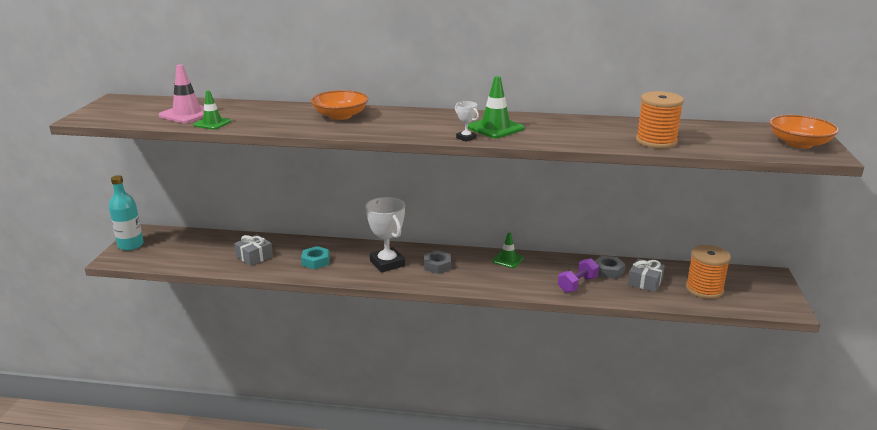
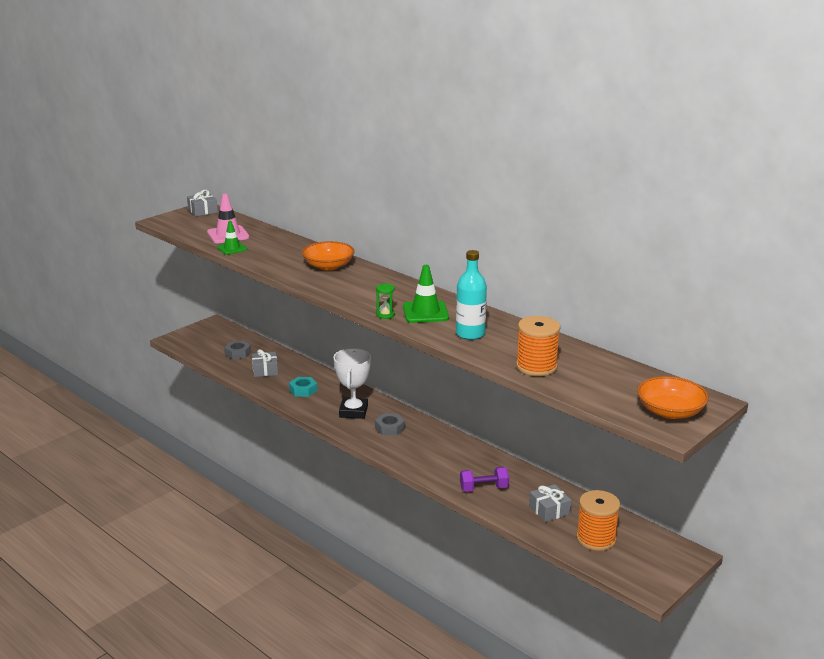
camera: 35 degrees right, 0 degrees up
turquoise bottle [109,175,144,250] -> turquoise bottle moved to [456,250,487,340]
white trophy [455,101,479,142] -> green hourglass [376,283,395,319]
green traffic cone [492,233,524,268] -> none
grey nut [595,256,626,279] -> grey nut moved to [224,340,251,359]
none -> grey gift [187,190,218,216]

